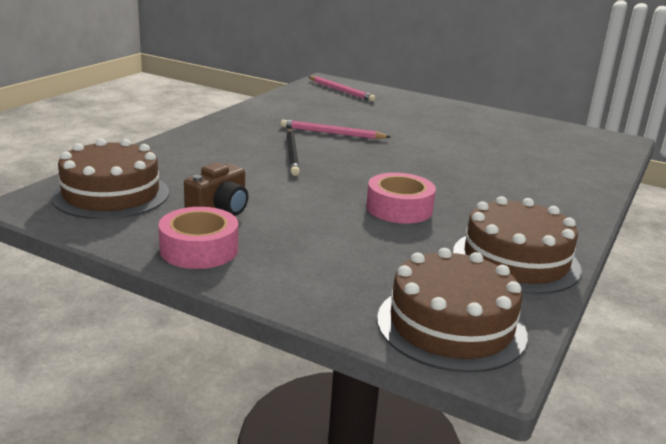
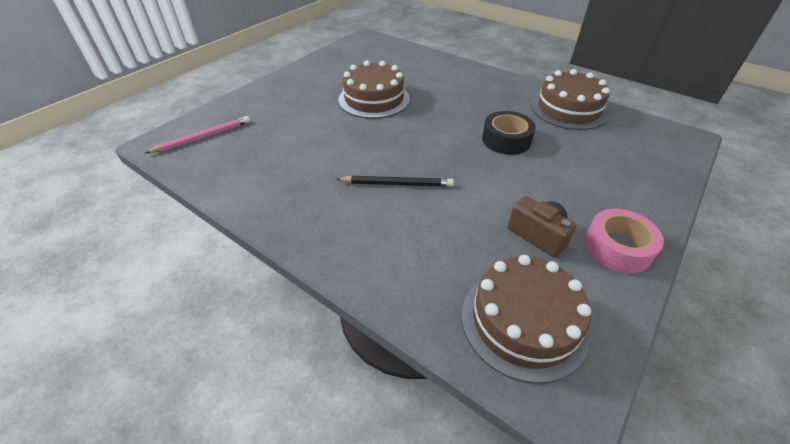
camera: 80 degrees left, 20 degrees up
pink pencil [280,120,390,139] -> none
pink tape [366,173,436,224] -> black tape [482,111,536,155]
brown cake [377,248,528,373] -> brown cake moved to [338,61,410,119]

